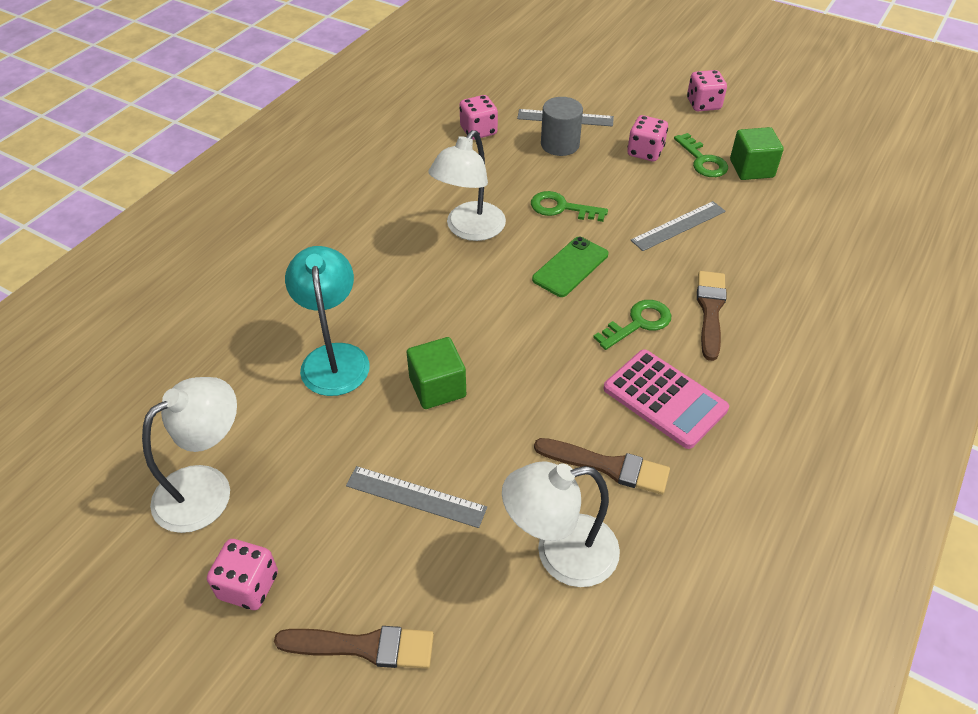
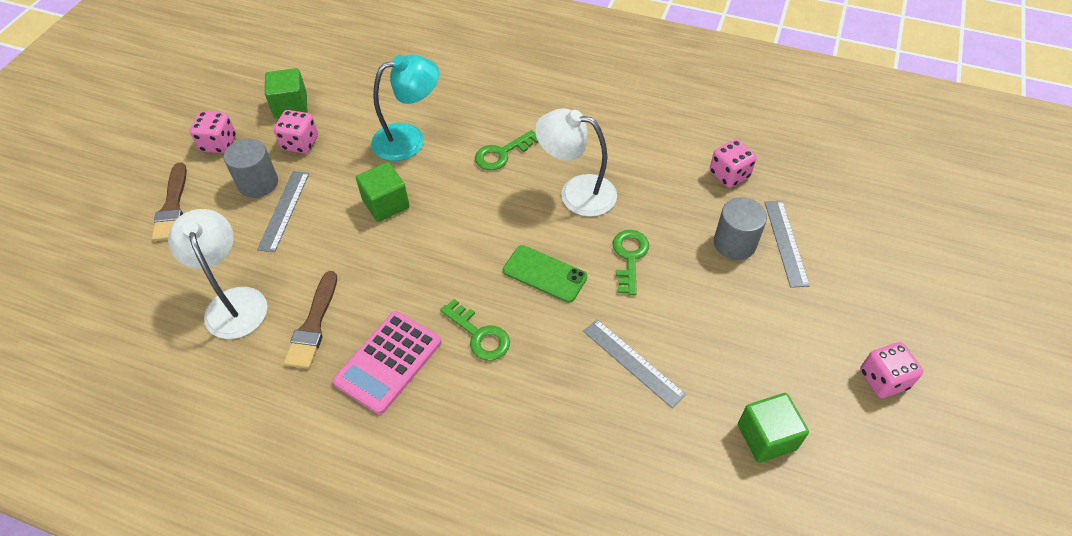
camera: 80 degrees right, 5 degrees up
white lamp [142,377,237,533] -> green cube [265,68,307,118]
pink dice [627,115,668,161] -> pink dice moved to [274,110,318,154]
green key [674,133,728,177] -> green key moved to [475,130,538,170]
brown brush [697,271,726,361] -> none
none -> grey cylinder [224,138,278,198]

